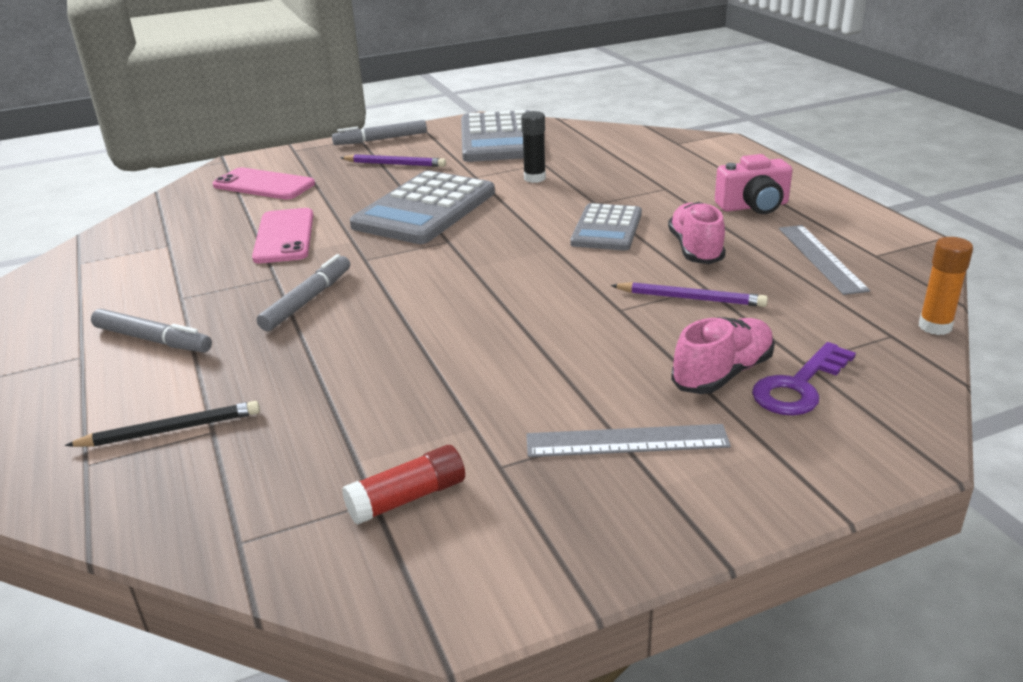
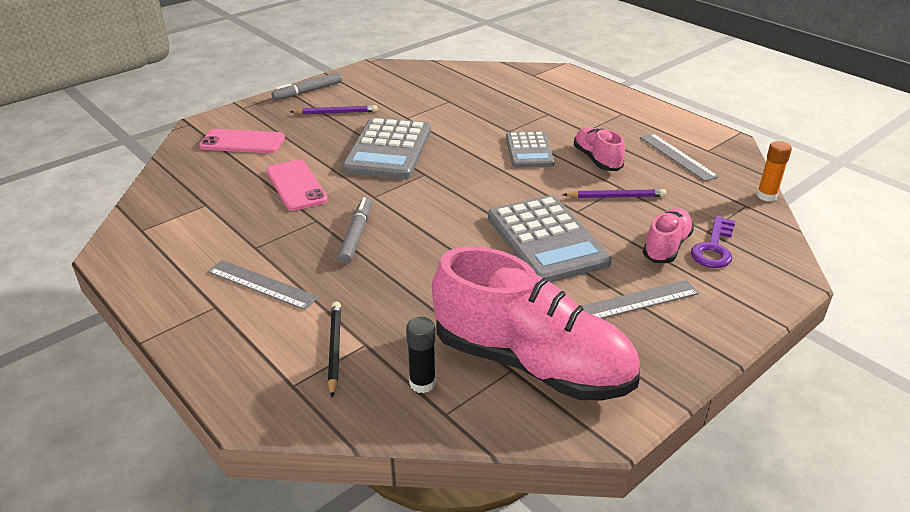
camera: 20 degrees left, 5 degrees up
black pencil [65,401,260,447] -> black pencil turned 60 degrees counterclockwise [328,302,341,398]
grey marker [91,309,212,352] -> grey ruler [207,260,319,310]
red glue stick [342,445,465,525] -> pink shoe [432,246,640,400]
grey calculator [461,110,530,162] -> grey calculator moved to [488,195,612,283]
black glue stick [521,111,546,183] -> black glue stick moved to [406,317,436,393]
pink camera [715,154,793,214] -> none

